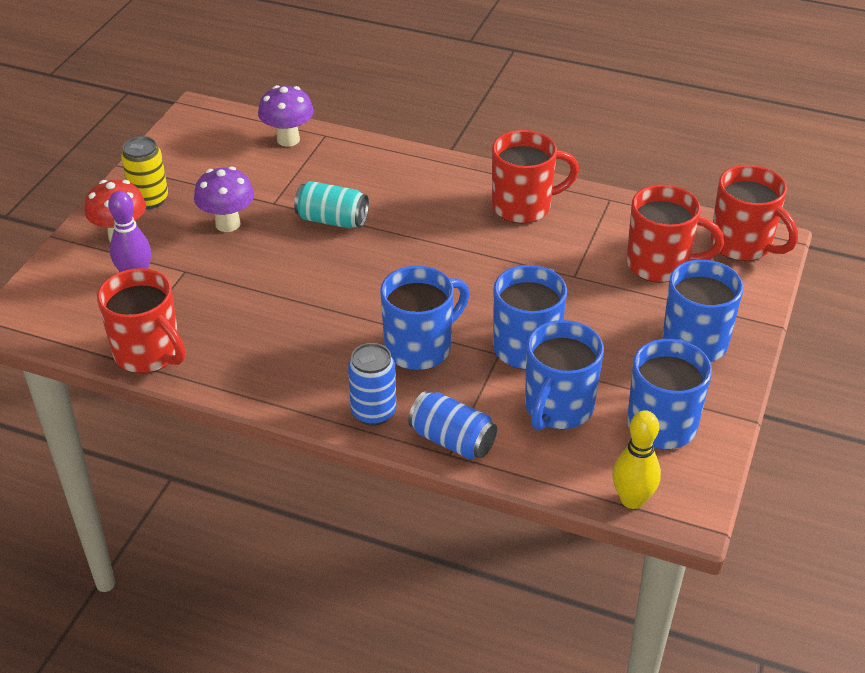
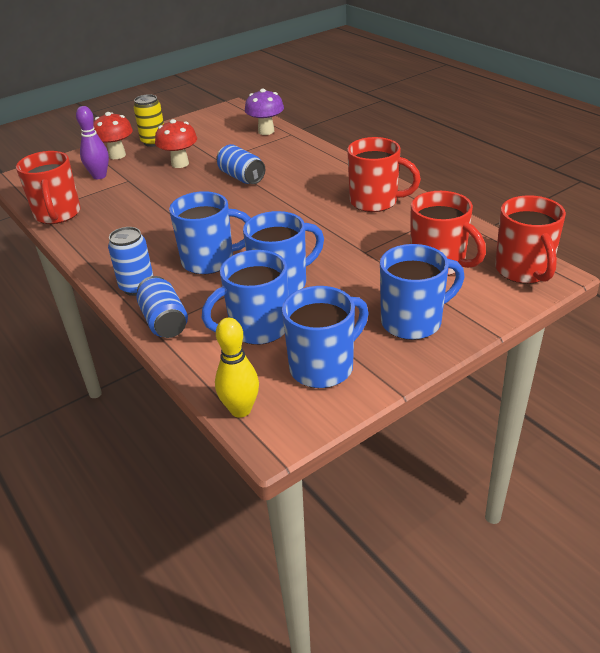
camera: 35 degrees right, 5 degrees down
purple mushroom [194,166,254,232] -> red mushroom [155,119,197,168]
turquoise can [294,181,369,229] -> blue can [216,144,265,184]

